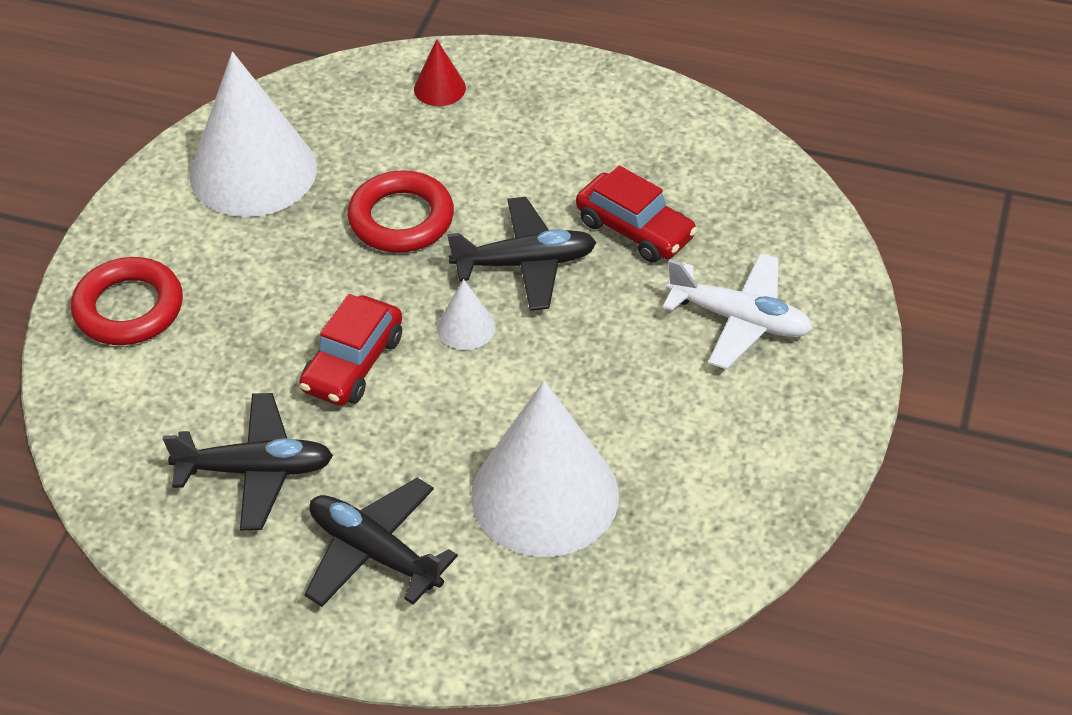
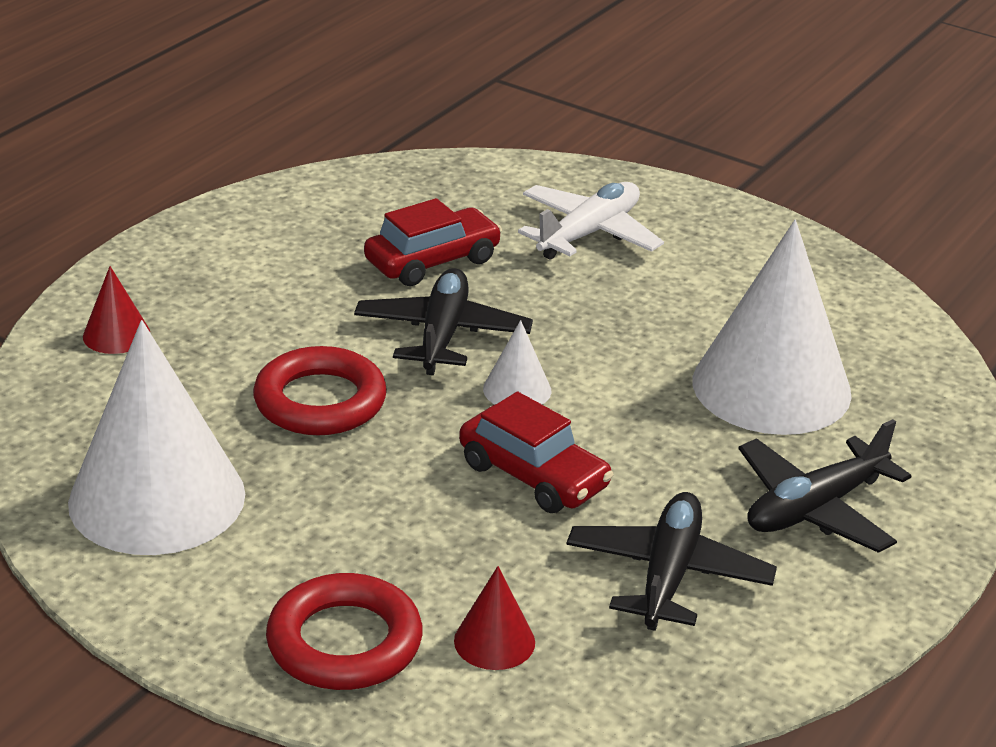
camera: 75 degrees left, 15 degrees down
none -> red cone [454,566,535,670]

